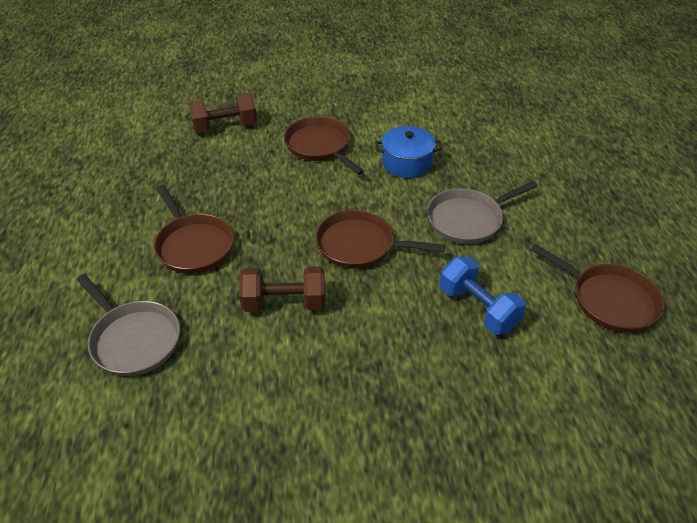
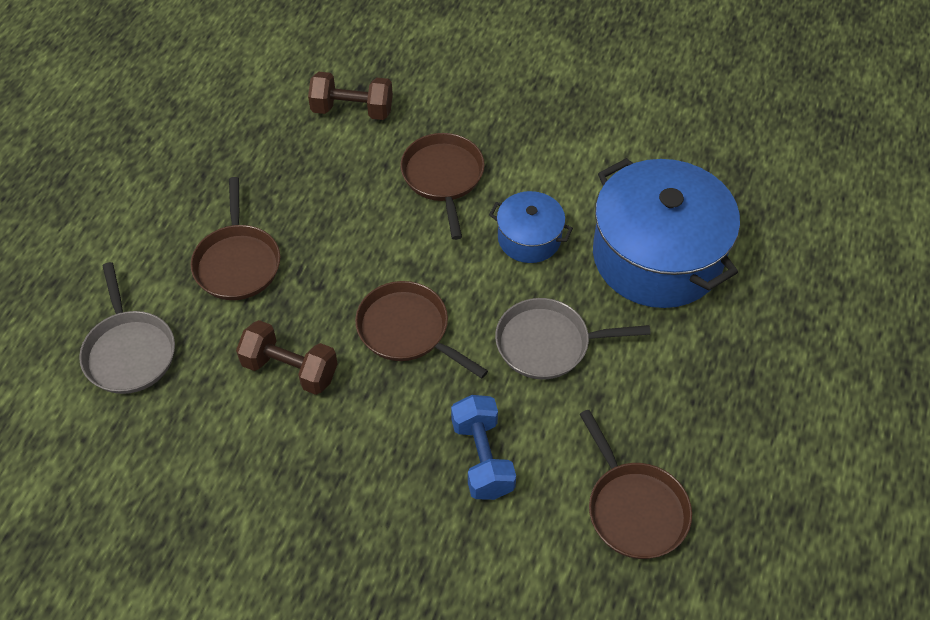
camera: 25 degrees right, 10 degrees up
none -> blue pot [593,158,740,308]

